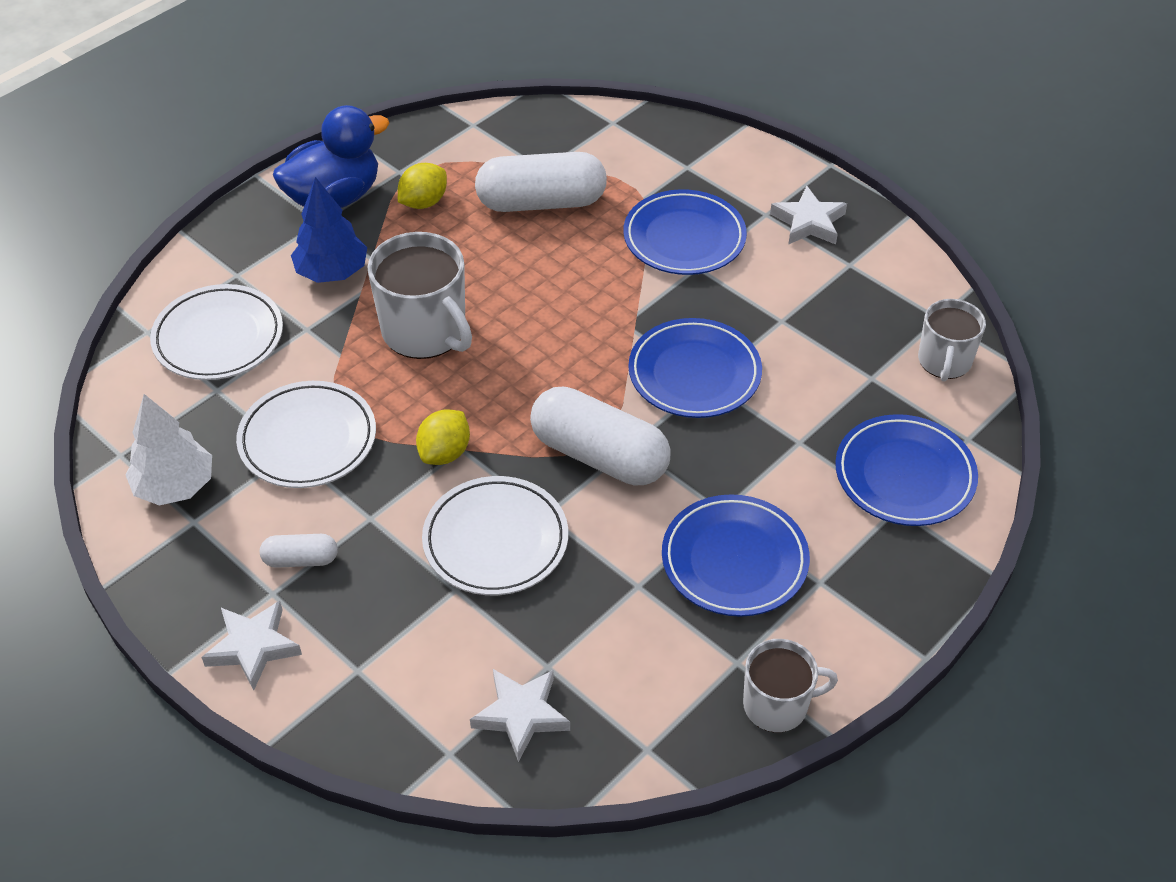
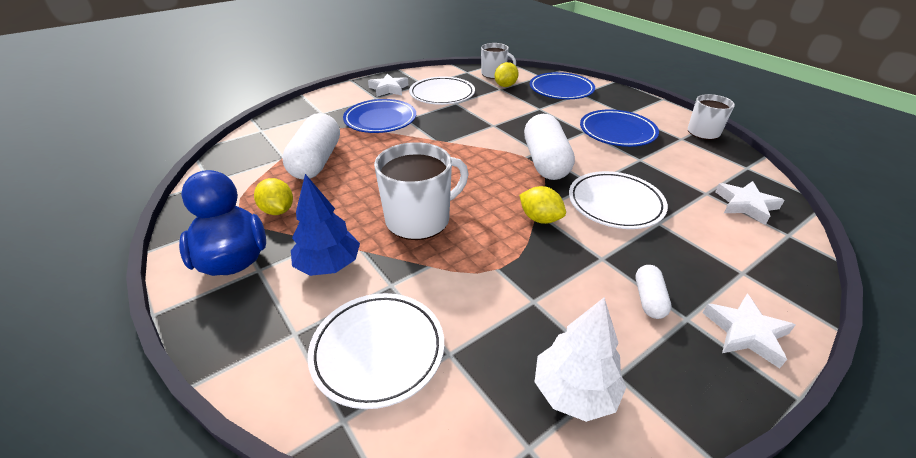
camera: 80 degrees left, 10 degrees down
white plate [236,381,376,488] -> white plate moved to [409,76,475,105]
white capsule [530,387,671,486] -> white capsule turned 45 degrees counterclockwise [524,114,575,180]
blue plate [628,318,762,418] -> none
none -> yellow lemon [494,62,519,87]

